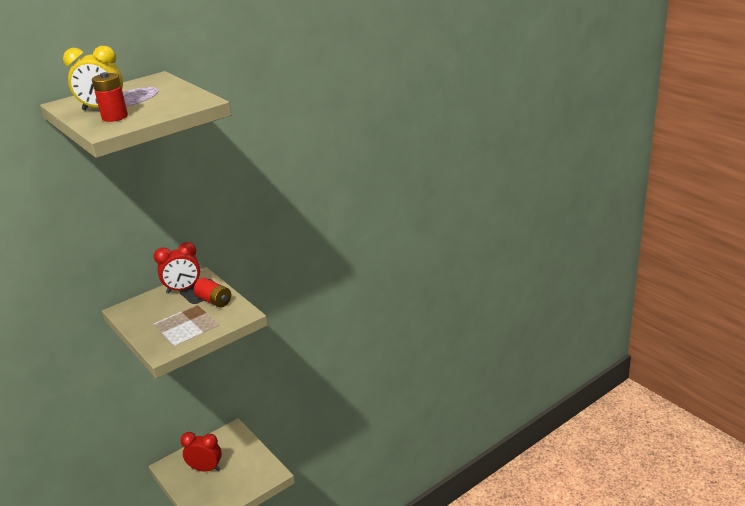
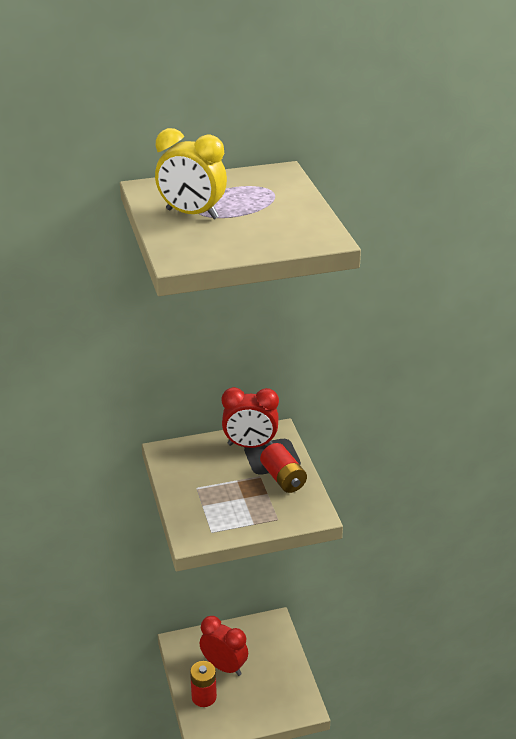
camera: 20 degrees right, 5 degrees up
red battery [92,72,128,122] -> red battery moved to [190,661,217,707]

